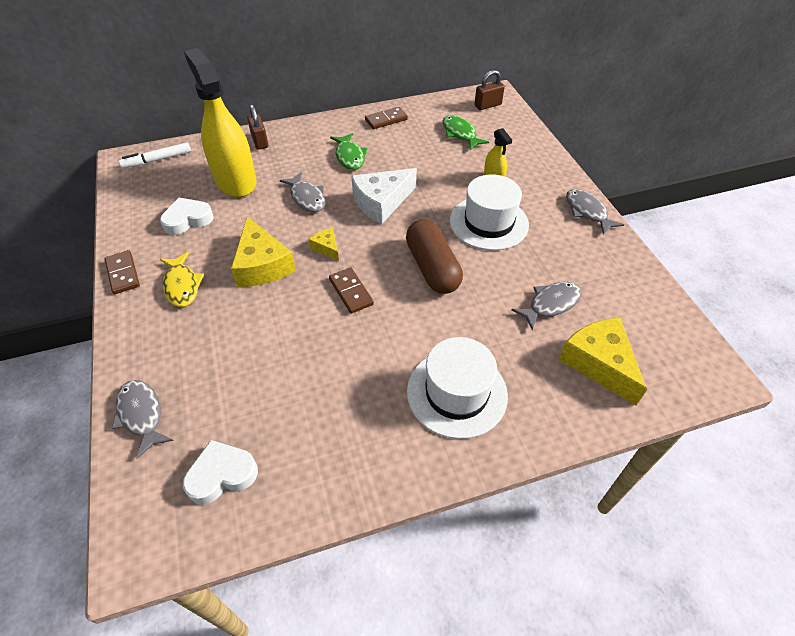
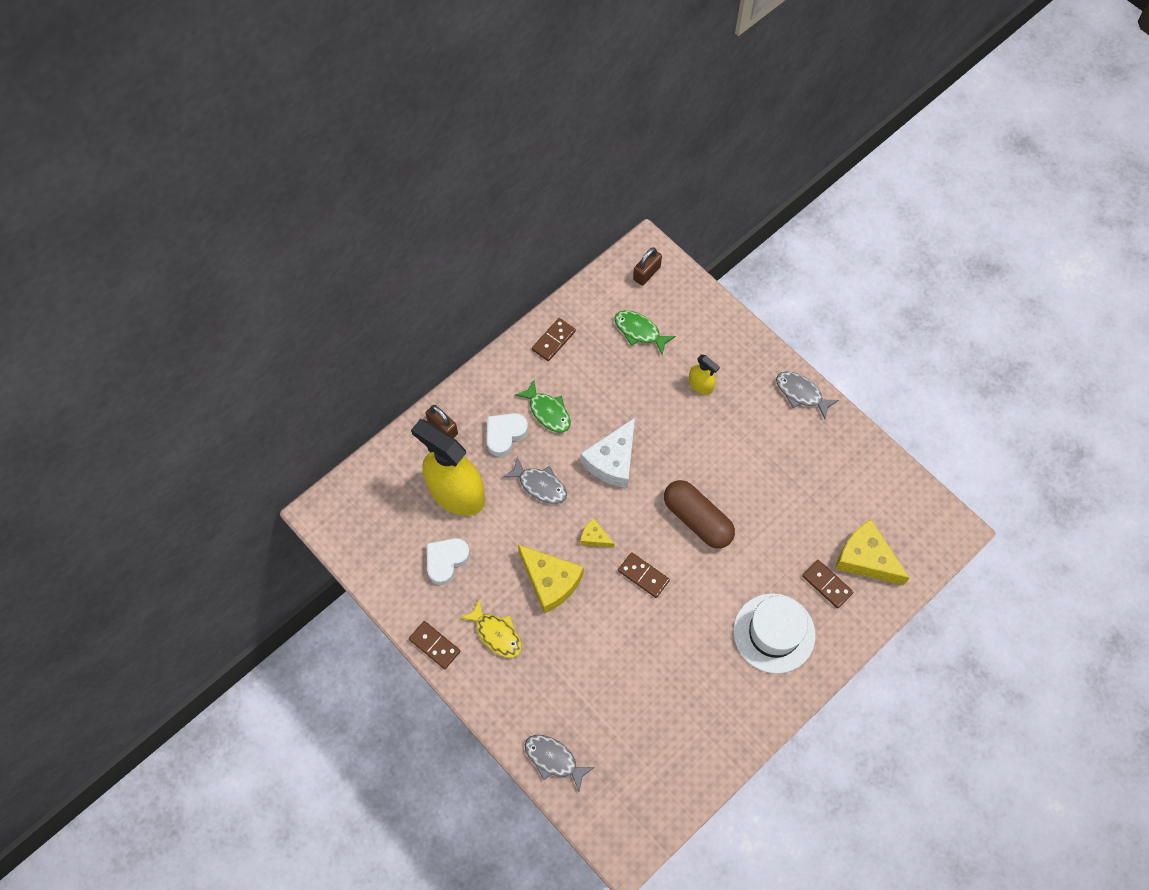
camera: 25 degrees left, 15 degrees up
white marker [119,142,191,168] -> none
white heart [183,440,258,505] -> white heart moved to [486,413,528,457]
white hat [450,174,529,251] -> none
grey fish [511,282,581,331] -> none
none -> brown domino [802,560,853,609]

